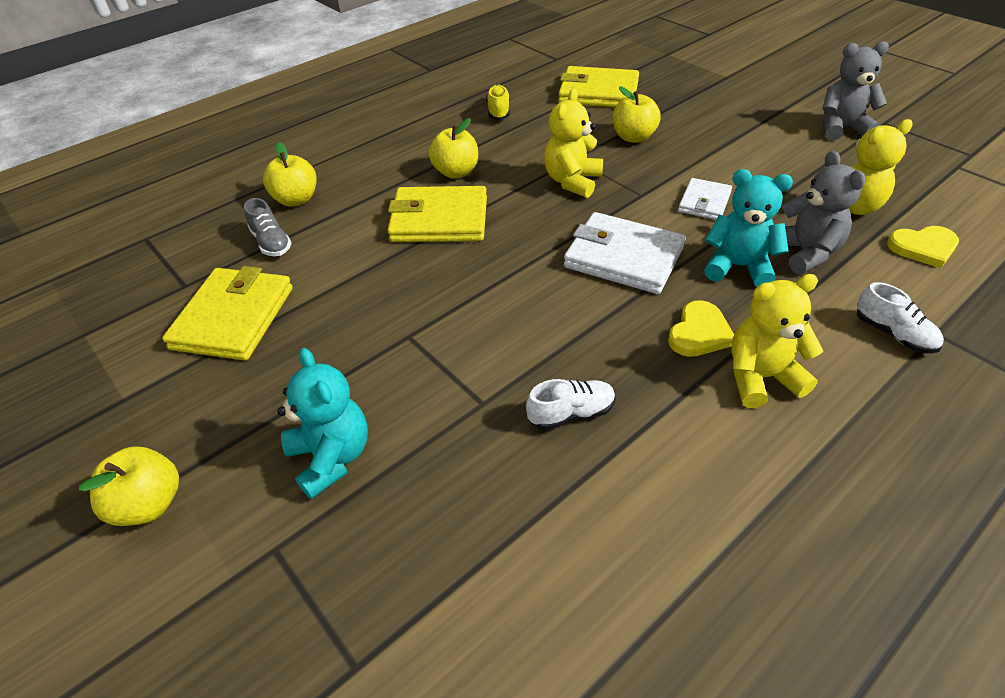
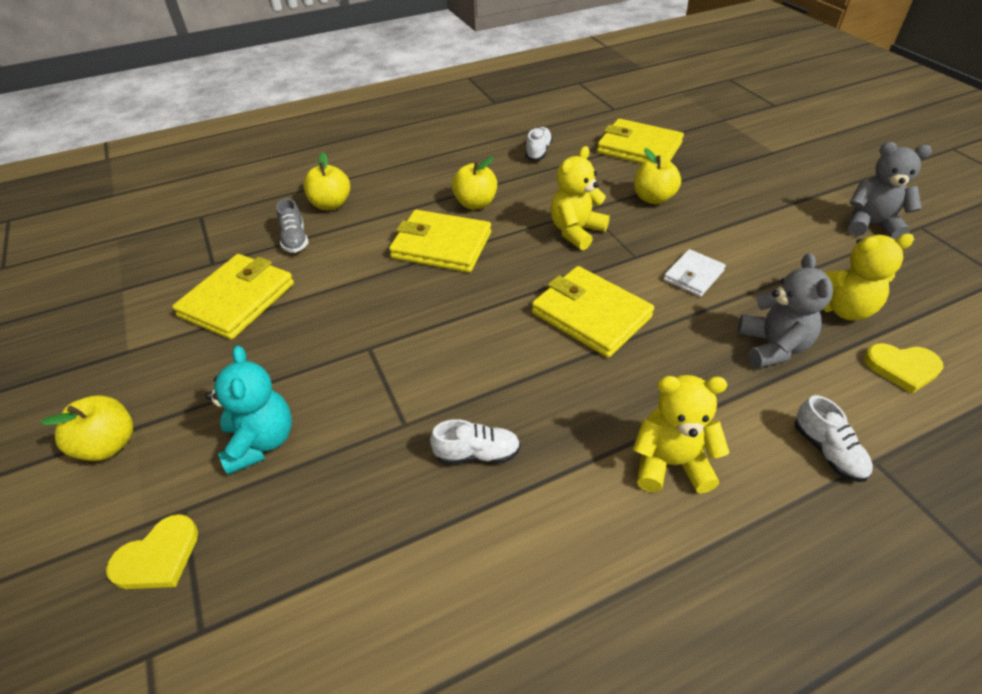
camera: 15 degrees right, 0 degrees up
yellow shoe [486,84,510,120] -> white shoe [525,127,553,160]
white wallet [564,212,686,294] -> yellow wallet [532,266,654,358]
yellow heart [668,300,734,357] -> yellow heart moved to [106,514,198,589]
turquoise teddy bear [704,169,793,287] -> none

